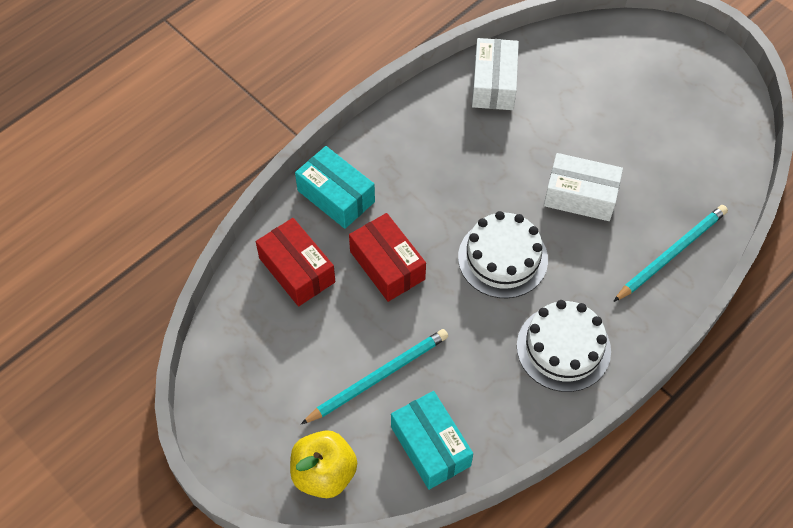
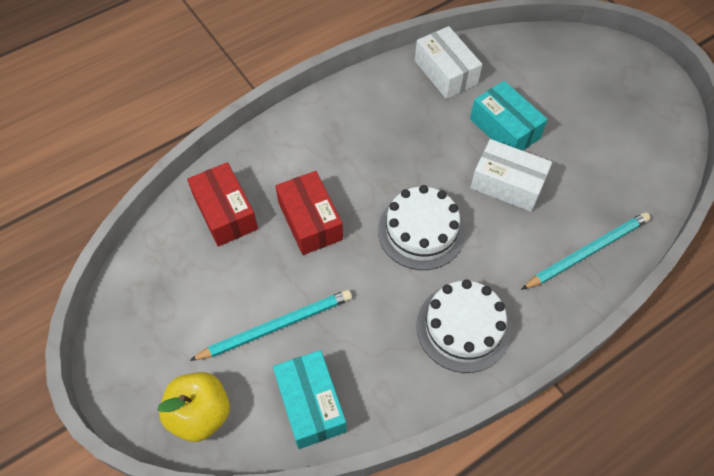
camera: 10 degrees right, 0 degrees up
turquoise box [295,146,375,229] -> turquoise box moved to [470,81,548,151]
white box [472,38,519,110] -> white box turned 45 degrees counterclockwise [415,26,482,99]

